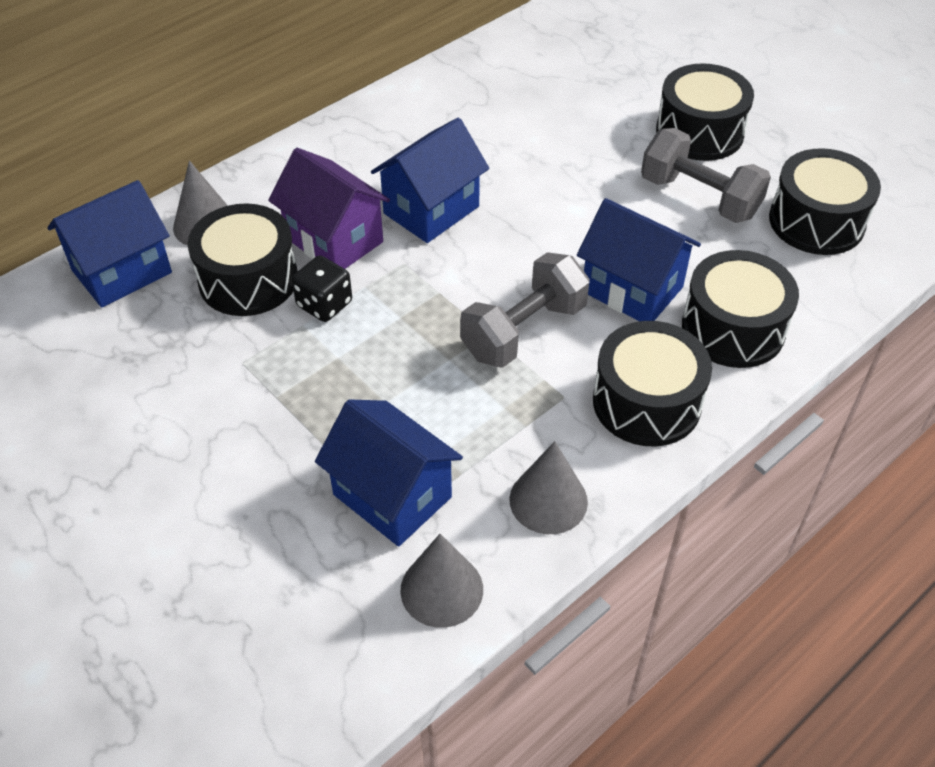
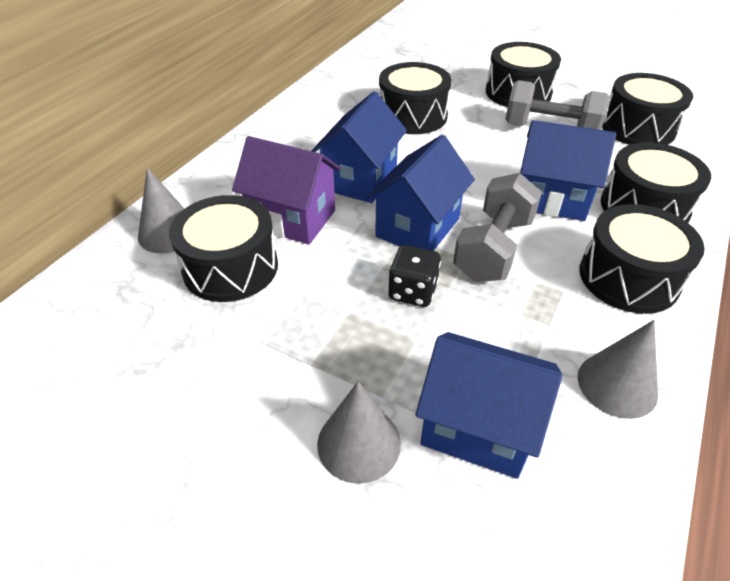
camera: 20 degrees left, 5 degrees down
blue house [47,180,172,308] -> blue house moved to [366,135,475,251]
black dice [292,255,352,322] -> black dice moved to [389,245,441,307]
grey cone [400,534,483,628] -> grey cone moved to [317,381,401,484]
none -> black drum [379,62,452,134]

